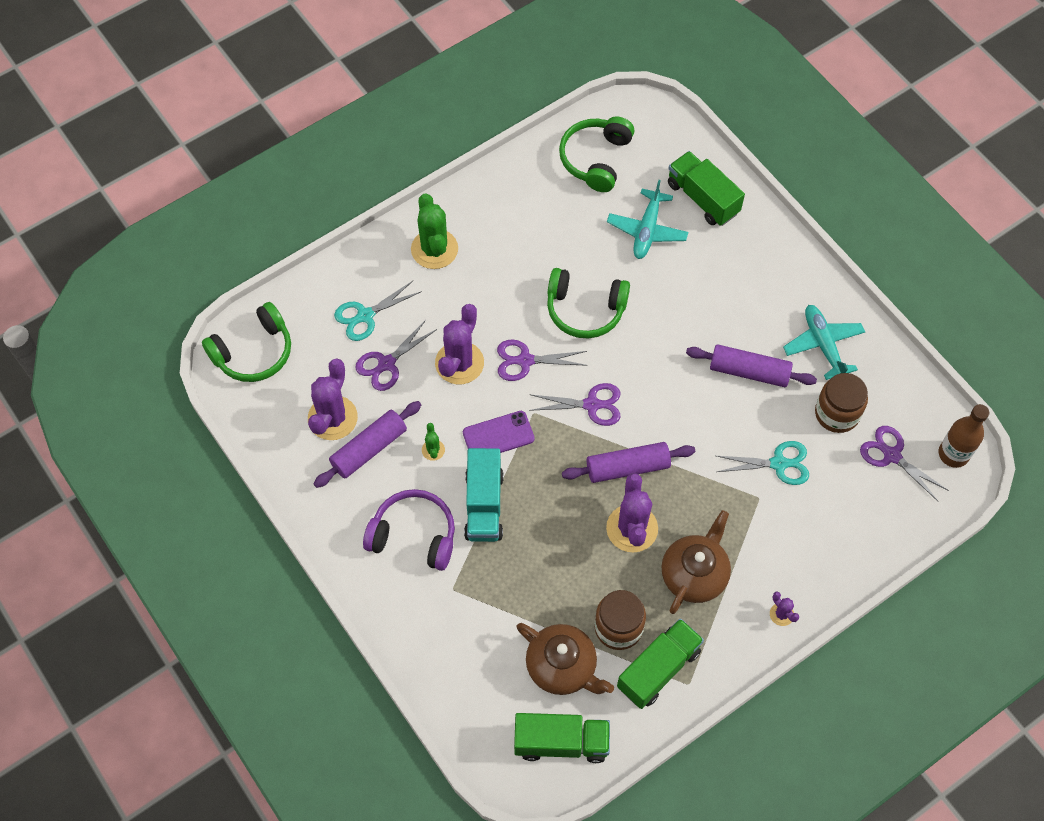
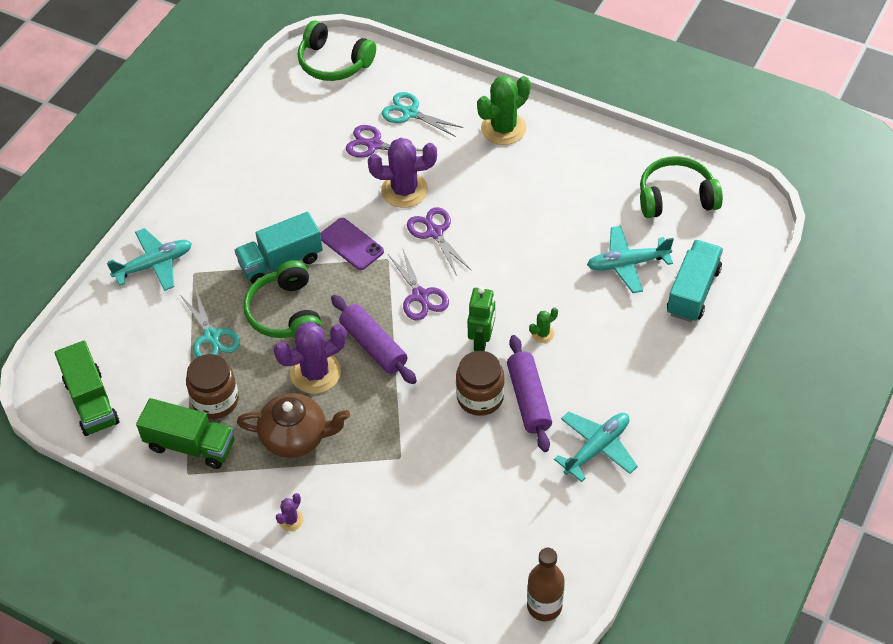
camera: 65 degrees right, 10 degrees down
purple cactus [308,358,358,440] -> none
purple rolling pin [313,401,421,488] -> none
purple headphones [363,489,455,571] -> none
green cactus [422,423,445,461] -> green cactus moved to [529,308,558,343]
brown teapot [516,623,614,695] -> none
green headphones [547,268,630,338] -> green headphones moved to [244,260,322,339]
green truck [668,151,745,226] -> turquoise truck [667,240,723,322]
turquoise scissors [717,441,809,485] -> turquoise scissors moved to [181,288,240,358]
brown jar [815,373,868,433] -> brown jar moved to [456,351,504,416]
purple scissors [860,426,949,502] -> none
none -> turquoise plane [107,228,192,291]
none -> green robot [467,287,495,351]

